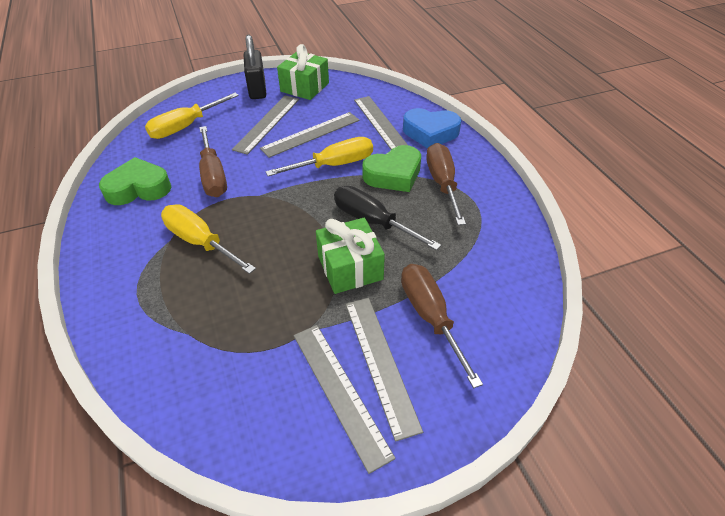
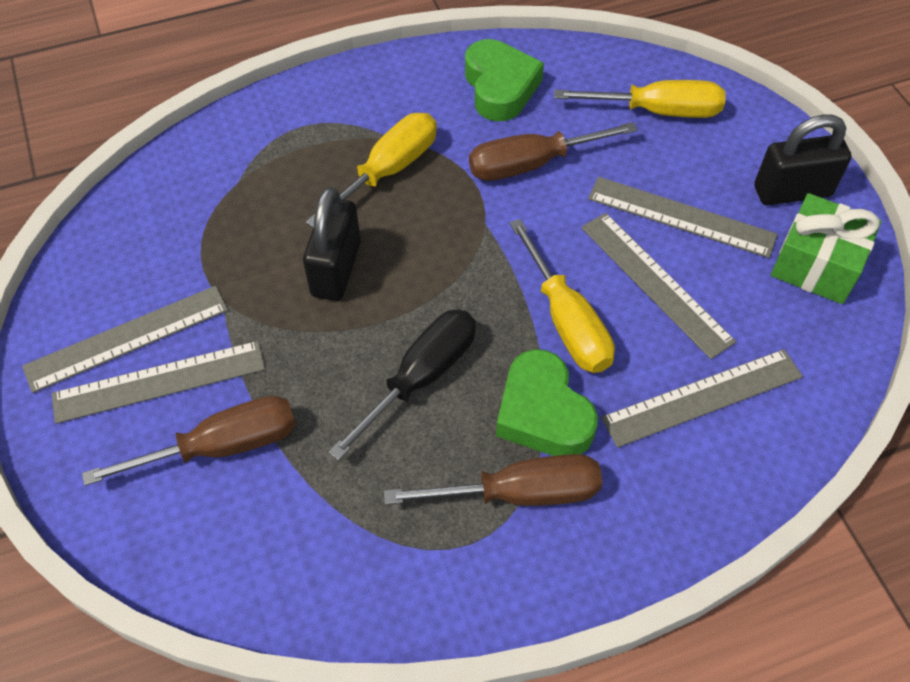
camera: 90 degrees right, 10 degrees up
yellow screwdriver [145,93,239,139] -> yellow screwdriver turned 135 degrees clockwise [554,80,726,118]
green gift [316,218,385,294] -> none
blue heart [403,108,461,149] -> none
none -> black padlock [303,187,361,301]

